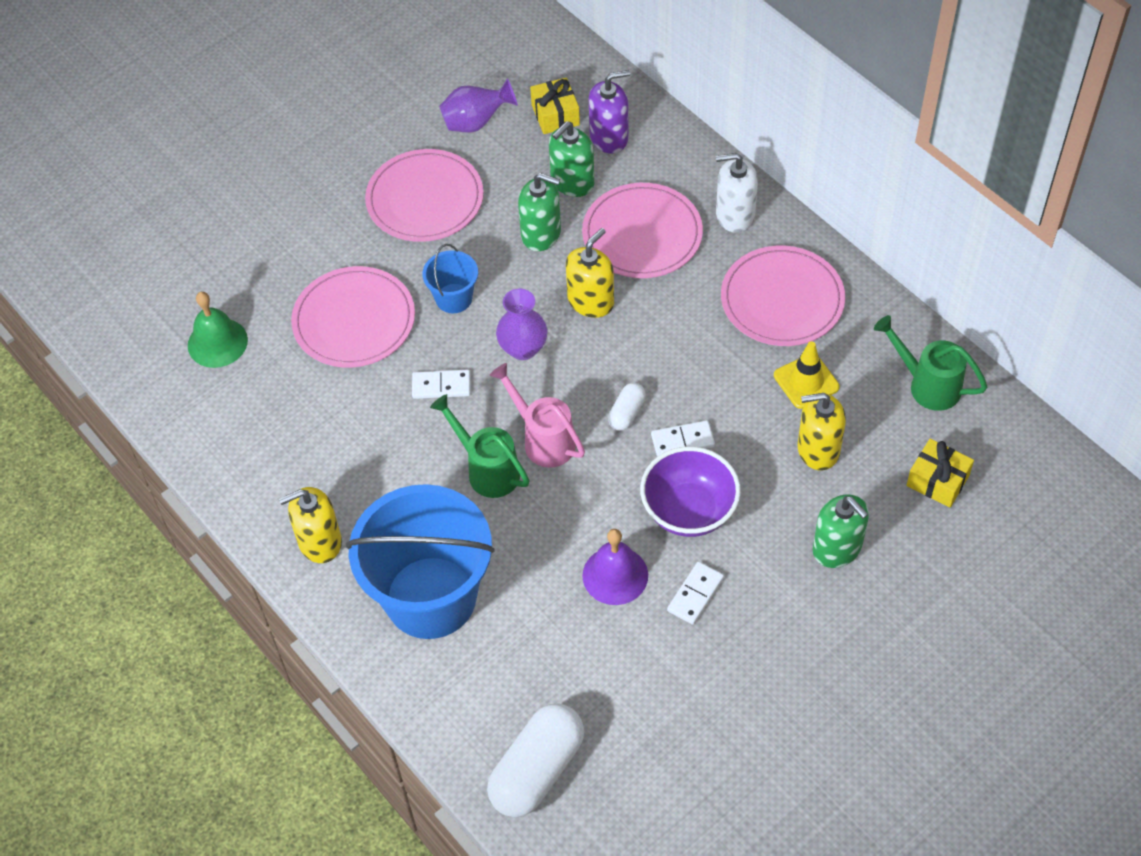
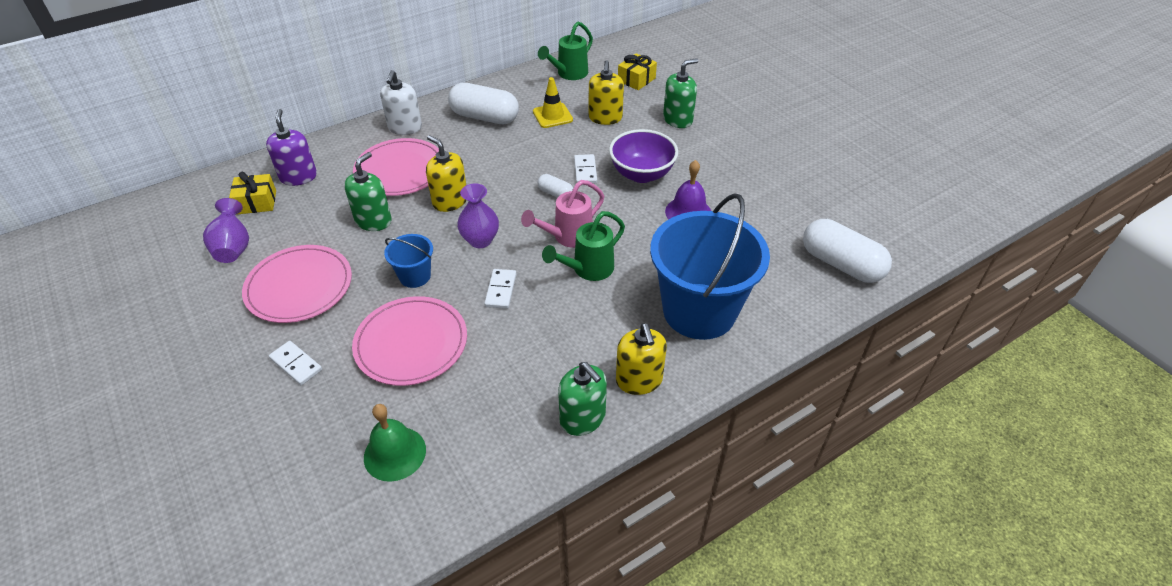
camera: 85 degrees left, 10 degrees down
green soap dispenser [549,121,594,197] -> green soap dispenser moved to [558,362,607,436]
white domino [667,562,724,625] -> white domino moved to [269,341,322,385]
pink plate [721,246,845,346] -> white capsule [448,83,519,124]

